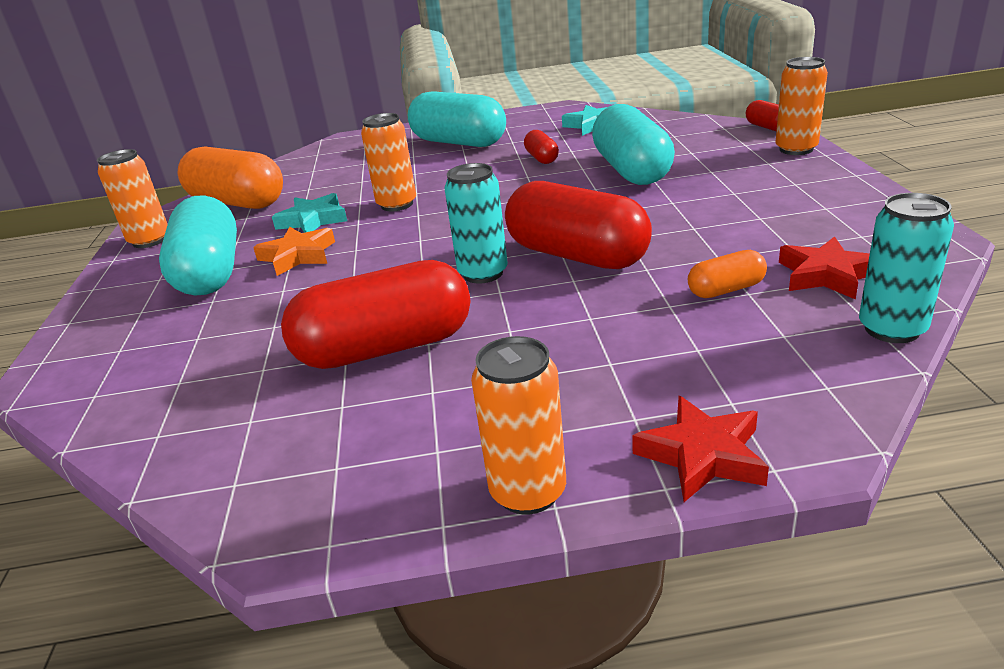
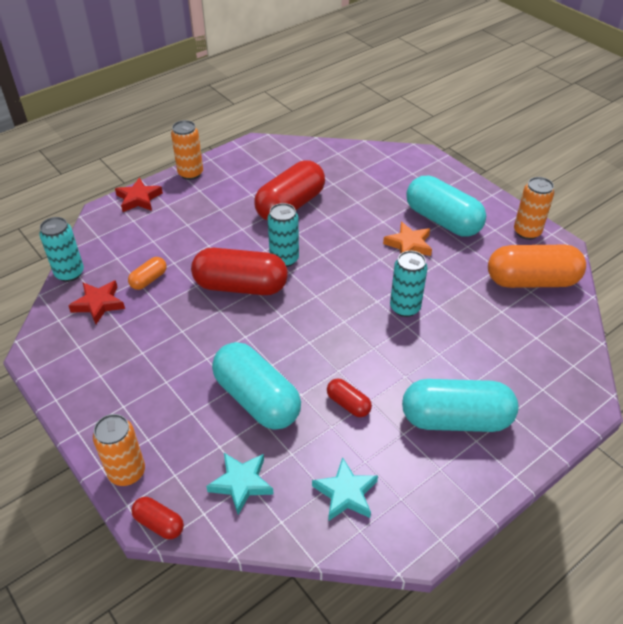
camera: 145 degrees right, 15 degrees up
turquoise star [272,193,347,233] -> turquoise star moved to [206,453,274,515]
orange can [361,113,416,211] -> turquoise can [390,251,427,317]

